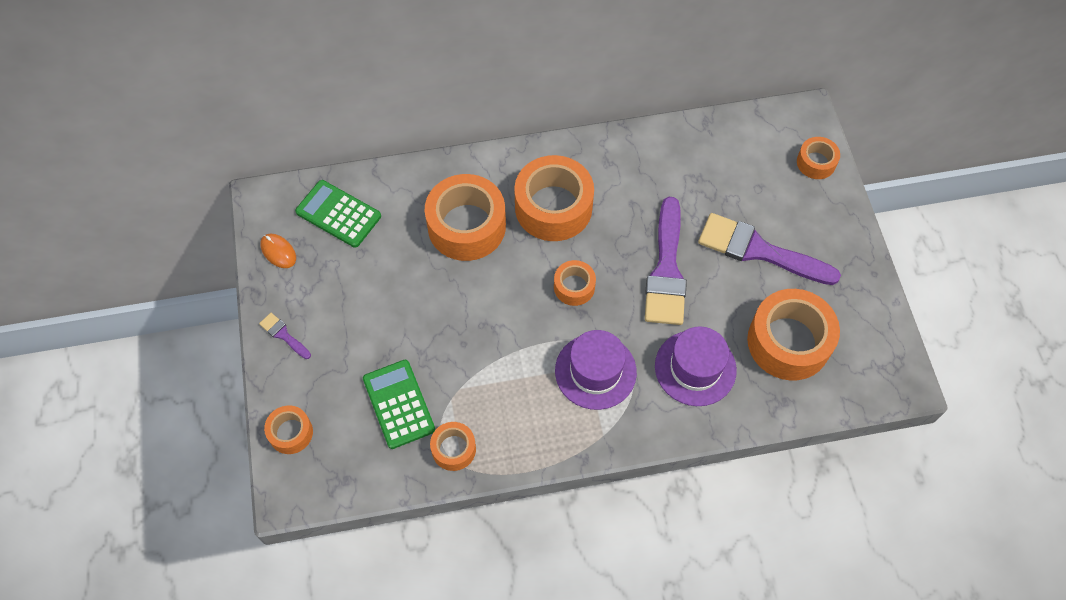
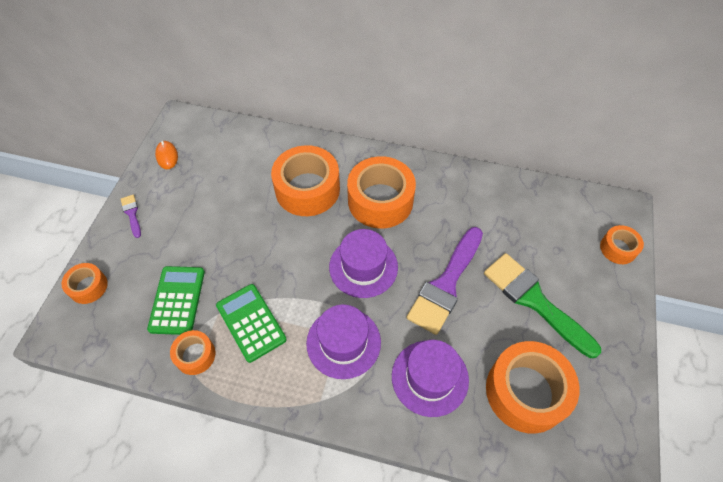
camera: 25 degrees right, 5 degrees down
green calculator [295,180,381,248] -> green calculator moved to [216,284,287,363]
orange tape [554,260,596,306] -> purple hat [329,229,398,298]
purple brush [698,213,841,285] -> green brush [484,253,601,358]

